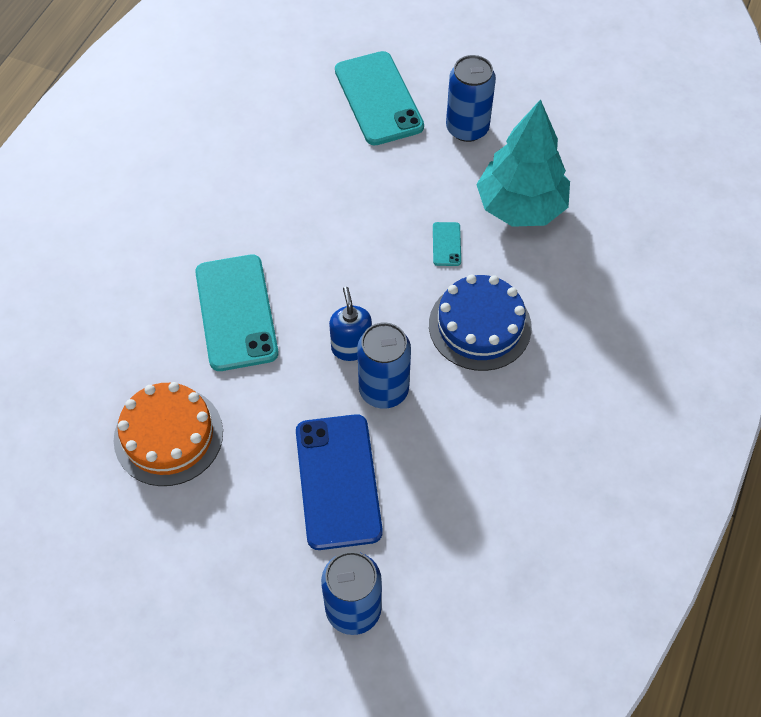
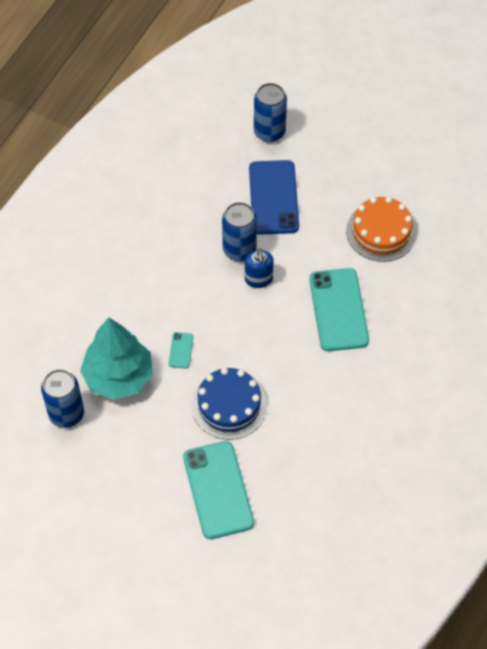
camera: 175 degrees left, 0 degrees up
blue cake [429,275,532,371] -> blue cake moved to [192,368,267,440]
blue can [446,55,496,142] -> blue can moved to [41,369,84,428]

